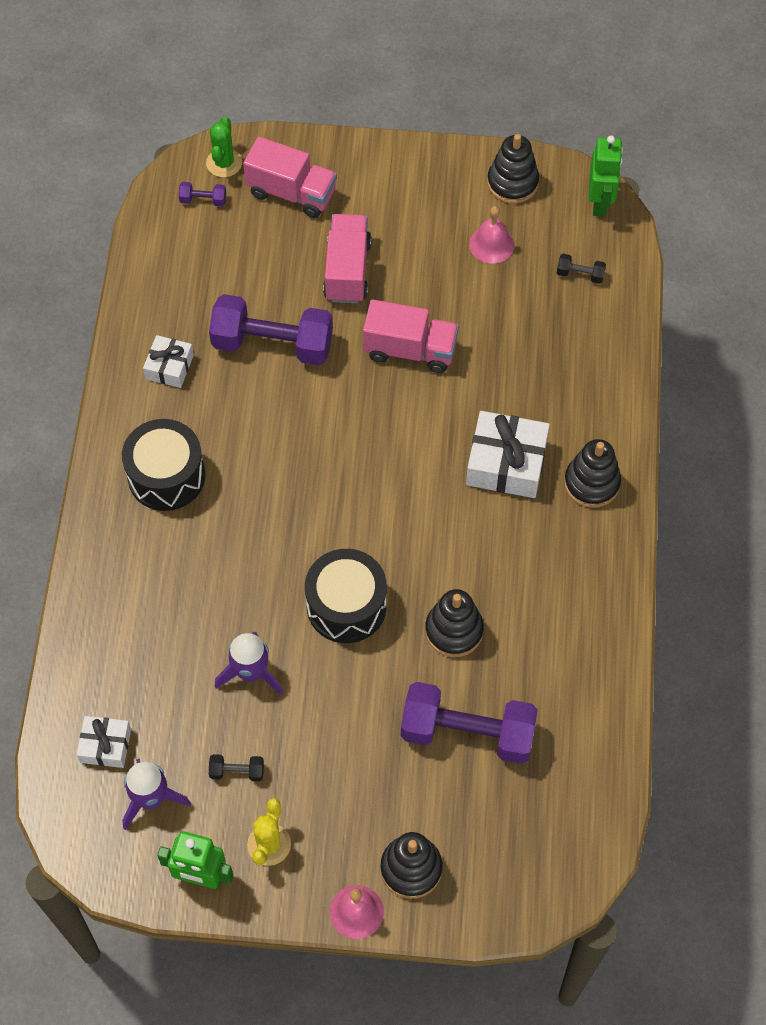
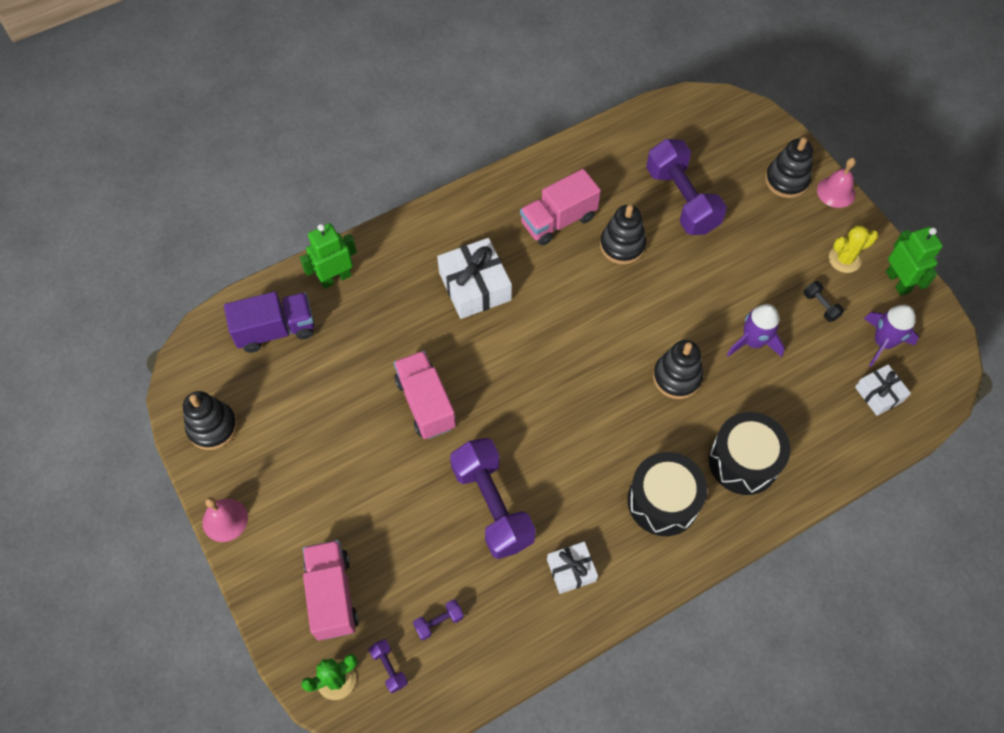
camera: 125 degrees left, 0 degrees up
black drum [305,549,387,643] -> black drum moved to [709,412,790,495]
pink truck [323,214,372,303] -> pink truck moved to [520,169,601,245]
pink bell [469,206,515,264] -> pink bell moved to [203,497,248,542]
black dumbbell [557,254,606,284] -> purple truck [224,292,314,353]
black stacking toy [564,439,621,508] -> black stacking toy moved to [653,340,703,399]
green robot [589,135,623,217] -> green robot moved to [300,223,357,289]
none -> purple dumbbell [413,599,464,640]

